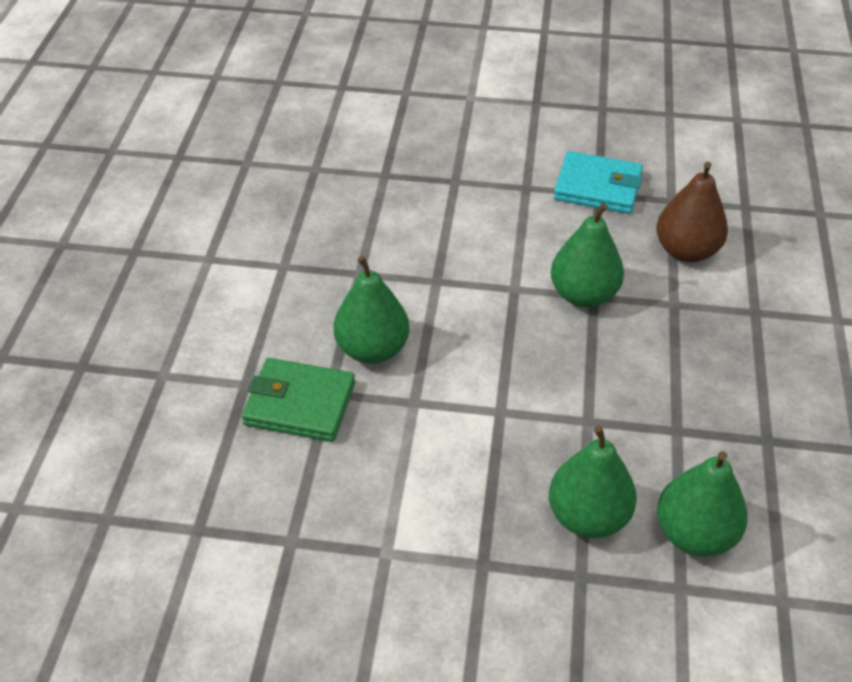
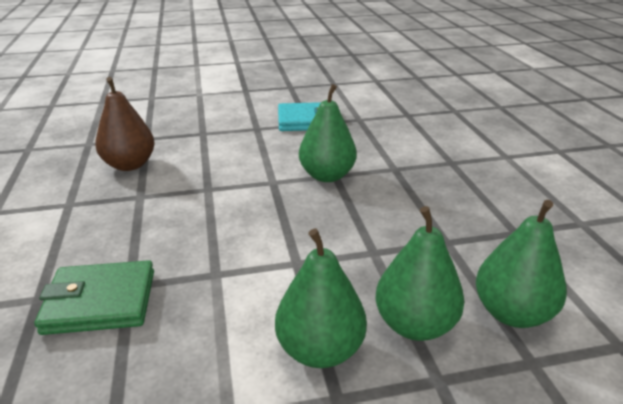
camera: 20 degrees left, 15 degrees down
green pear [334,256,409,364] -> green pear moved to [275,229,367,368]
brown pear [656,162,728,263] -> brown pear moved to [95,77,154,171]

